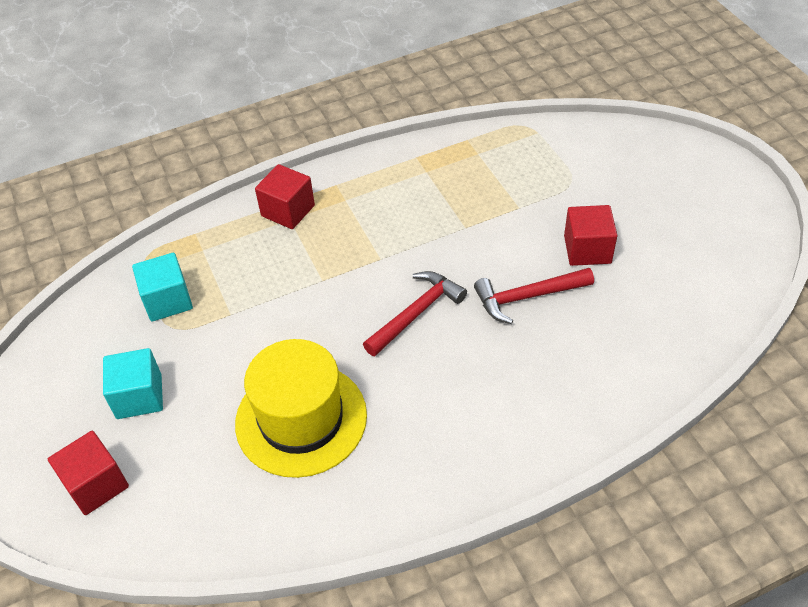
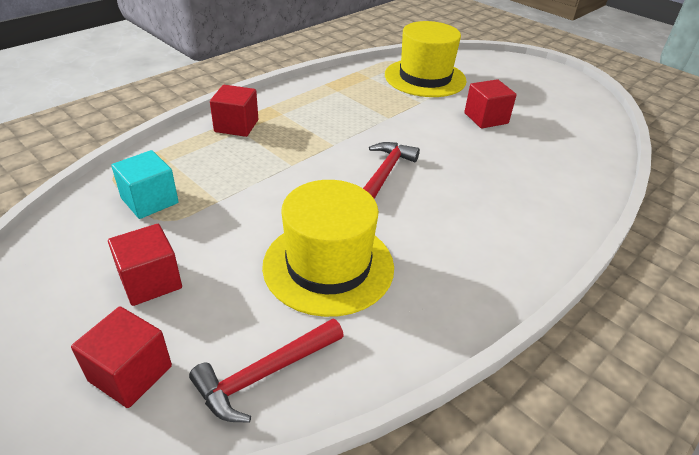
camera: 25 degrees left, 10 degrees down
turquoise cube [103,348,163,419] -> red cube [108,224,182,306]
red hammer [474,268,594,324] -> red hammer moved to [189,318,344,423]
none -> yellow hat [385,21,467,97]

